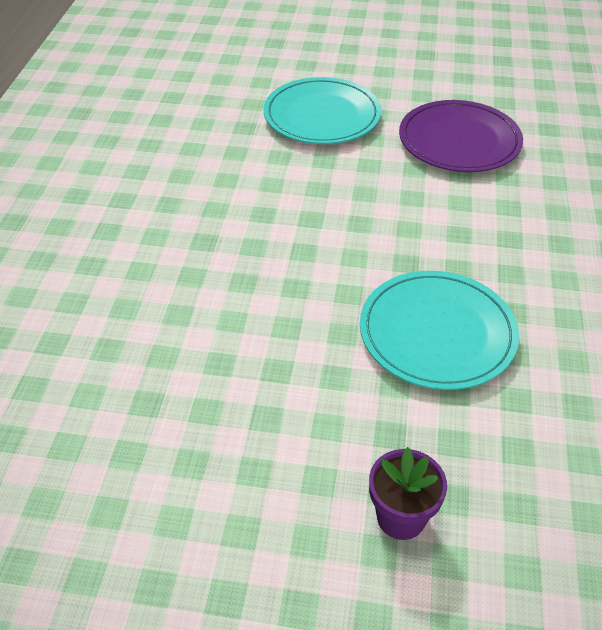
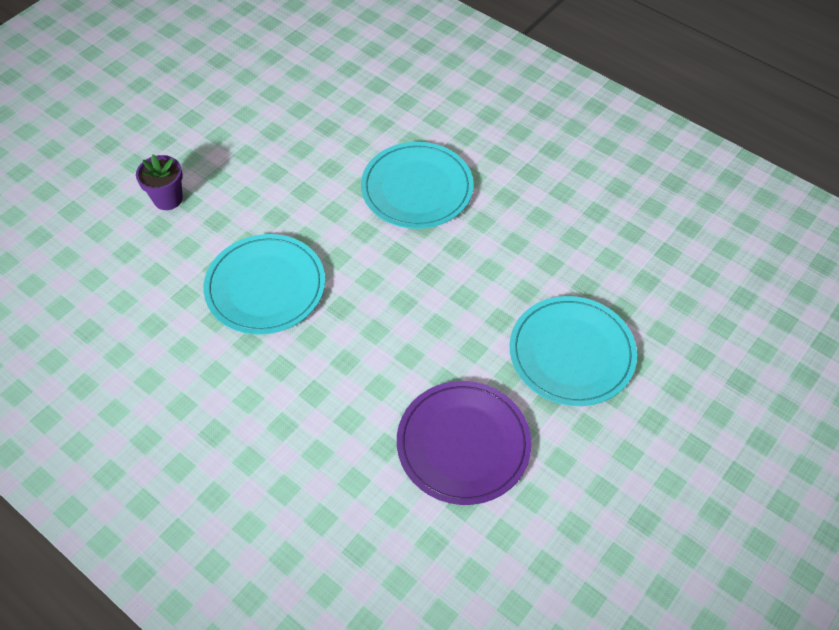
camera: 120 degrees right, 10 degrees up
none -> turquoise plate [361,142,473,229]

